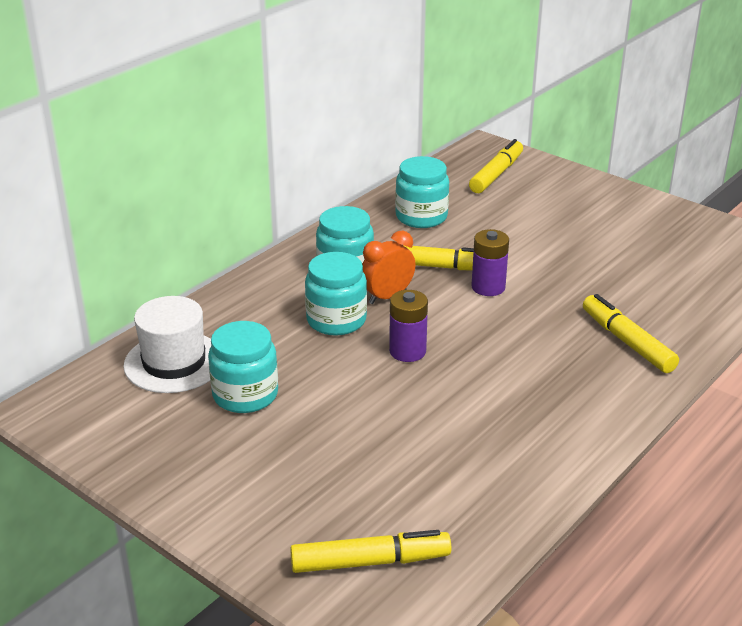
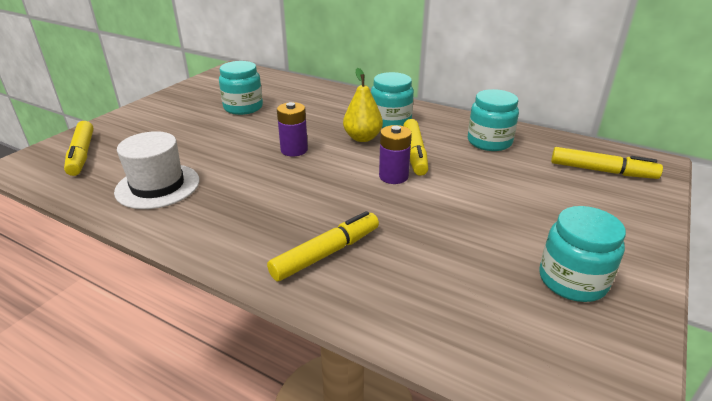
camera: 80 degrees right, 0 degrees up
white hat [123,296,211,393] -> white hat moved to [114,131,200,209]
turquoise jar [305,252,367,336] -> turquoise jar moved to [539,206,626,302]
orange clock [362,230,416,304] -> yellow pear [343,68,383,142]

